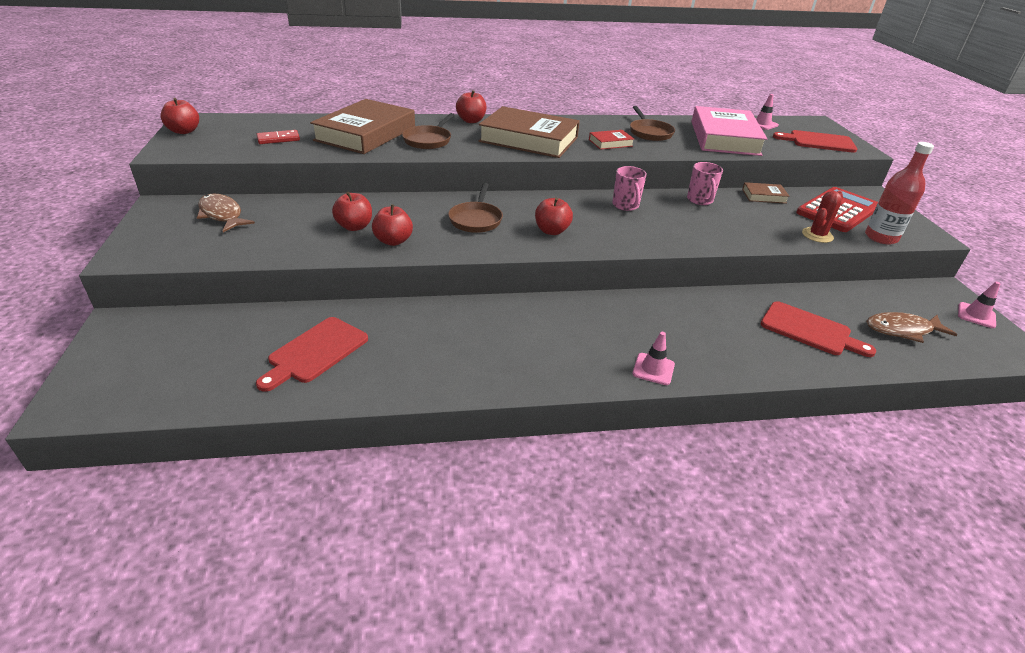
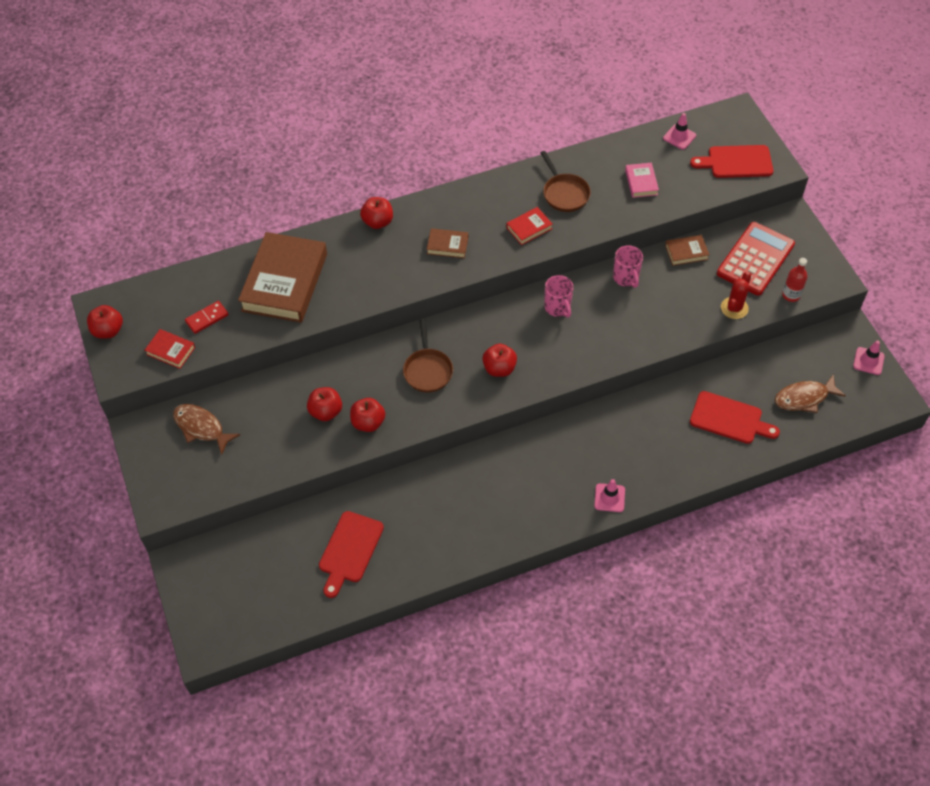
camera: 10 degrees left, 20 degrees up
brown pan [402,113,455,149] -> none
brown book [479,106,580,158] -> brown book [427,228,468,258], size x0.44
pink book [692,106,768,156] -> pink book [625,163,659,198], size x0.44
red bottle [865,142,934,244] -> red bottle [782,258,808,302], size x0.63
none -> red book [145,329,195,369]

